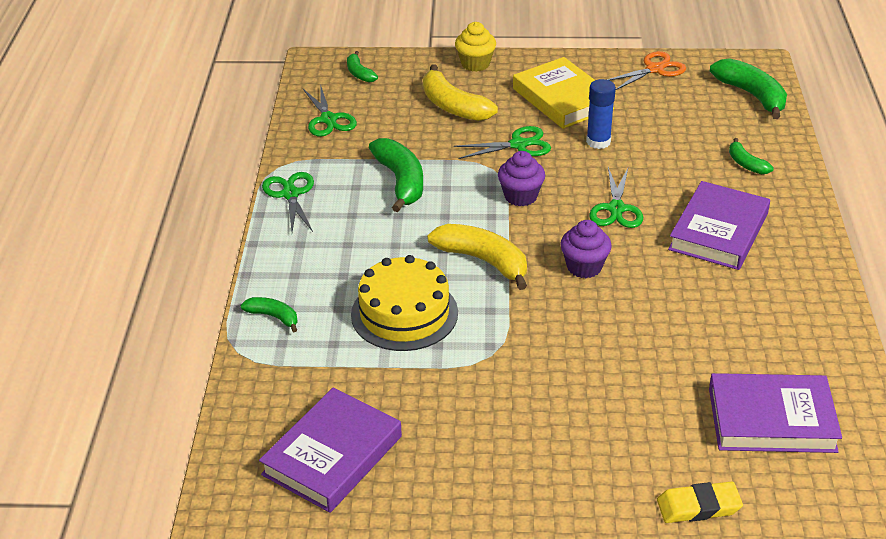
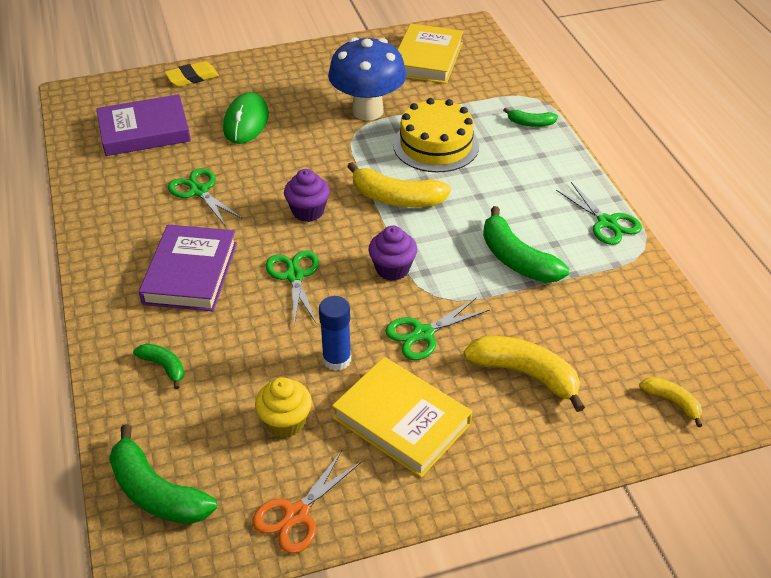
camera: 160 degrees right, 5 degrees up
purple book [259,388,402,513] -> yellow book [398,23,464,84]
green scissors [303,84,357,137] -> green scissors moved to [168,168,243,227]
green banana [347,51,378,82] -> yellow banana [639,377,702,427]
yellow cupcake [455,22,496,72] -> yellow cupcake moved to [255,377,312,438]
none -> green mouse [223,92,269,144]
none -> blue mushroom [328,37,407,120]

